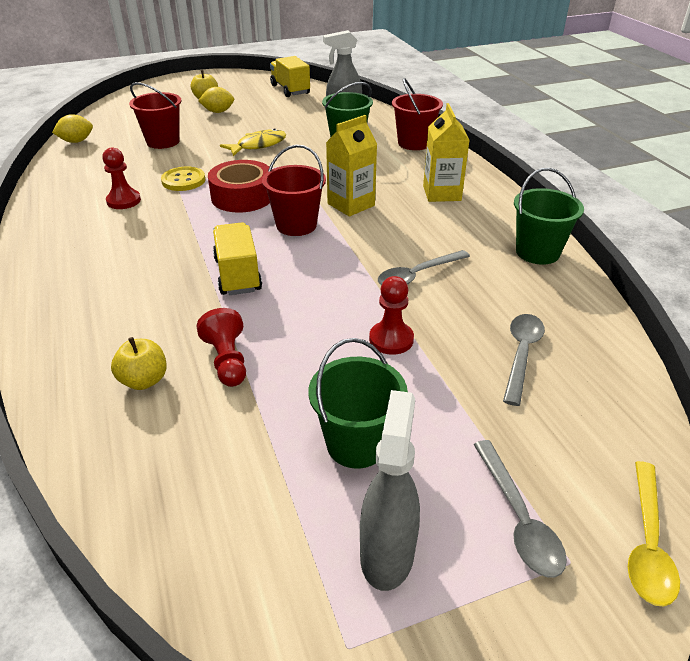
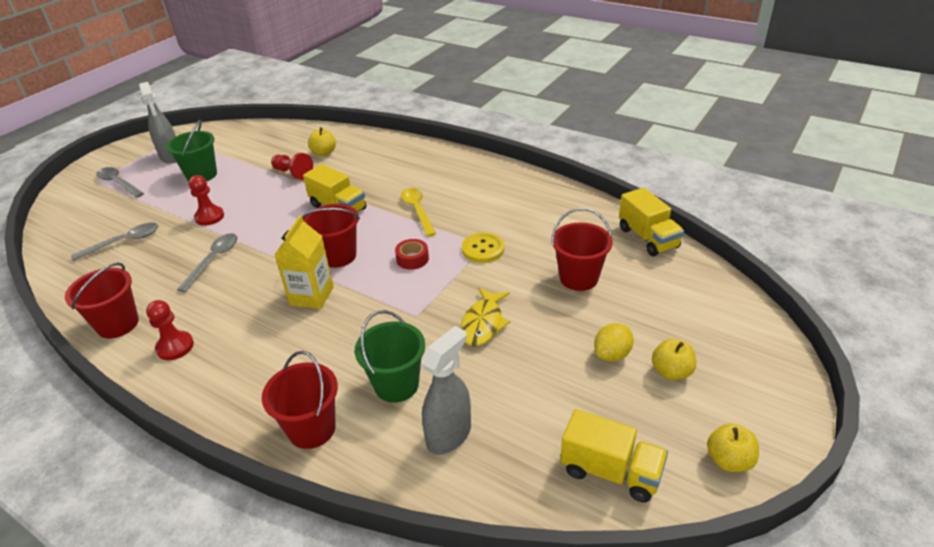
camera: 145 degrees right, 0 degrees up
yellow lemon [52,114,93,143] -> yellow truck [619,187,684,256]
red pawn [102,147,141,209] -> red pawn moved to [146,300,194,360]
red tape [208,160,270,213] -> red tape [395,239,429,269], size x0.54
yellow carton [423,103,469,202] -> none
grey spoon [503,314,545,406] -> grey spoon turned 105 degrees counterclockwise [71,223,158,261]
green bucket [514,168,584,265] -> red bucket [65,263,139,339]
yellow spoon [628,461,680,606] -> yellow spoon moved to [401,188,436,237]
none -> yellow apple [707,423,759,472]

